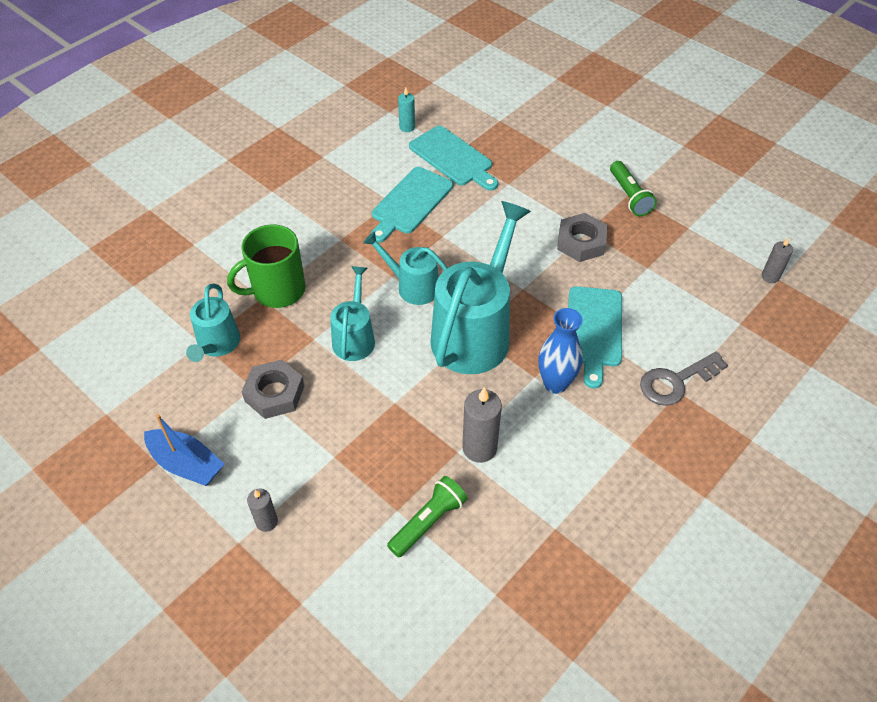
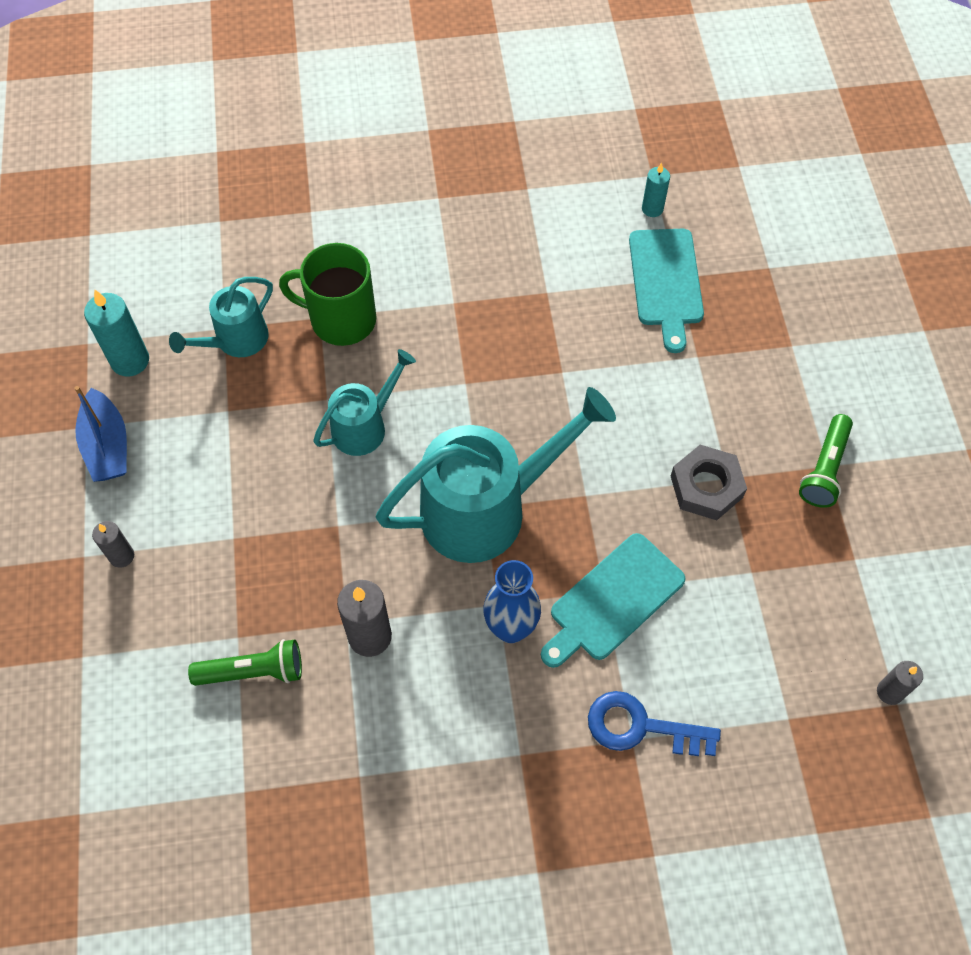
camera: 40 degrees right, 10 degrees up
grey nut [242,360,304,419] -> none
turquoise watering can [363,231,448,305] -> none
turquoise cutting board [370,167,453,243] -> none
grey key [640,351,728,406] -> blue key [588,691,721,756]
none -> turquoise candle [84,290,149,377]

